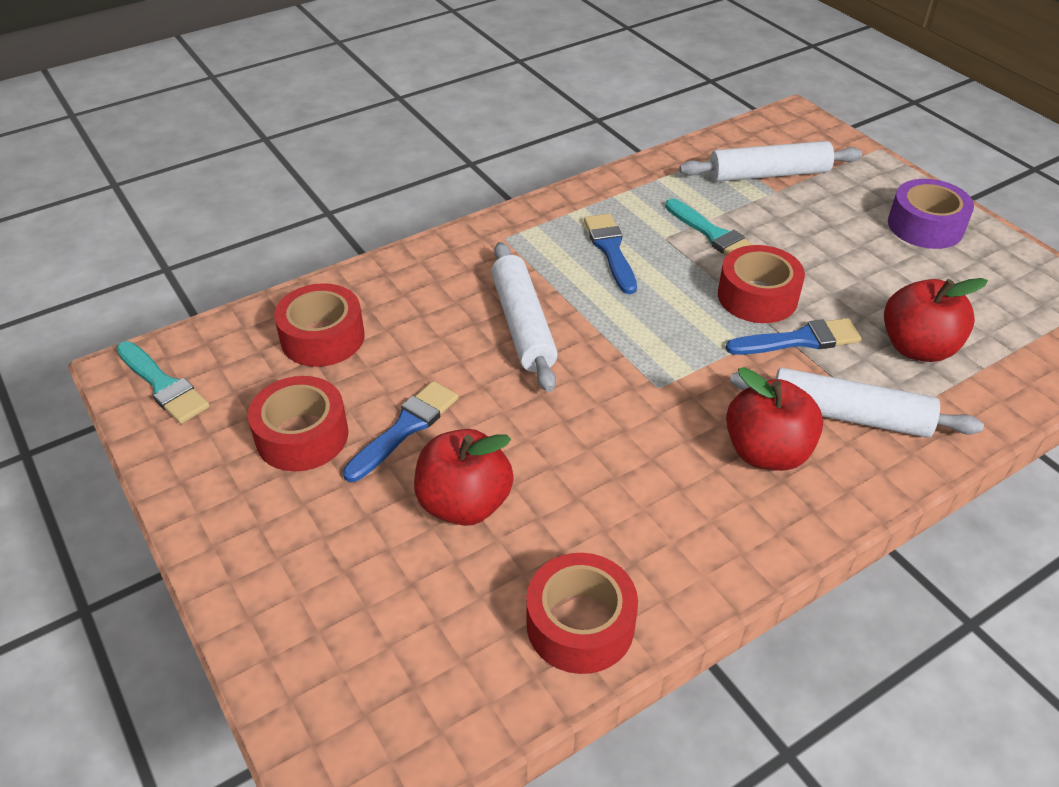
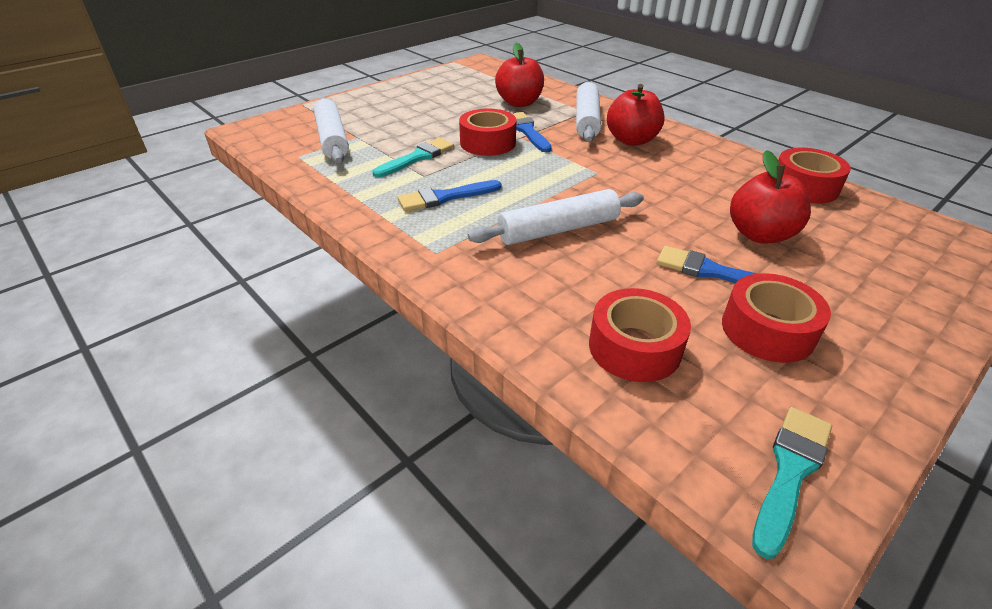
camera: 100 degrees left, 5 degrees down
purple tape [888,179,974,249] -> none

